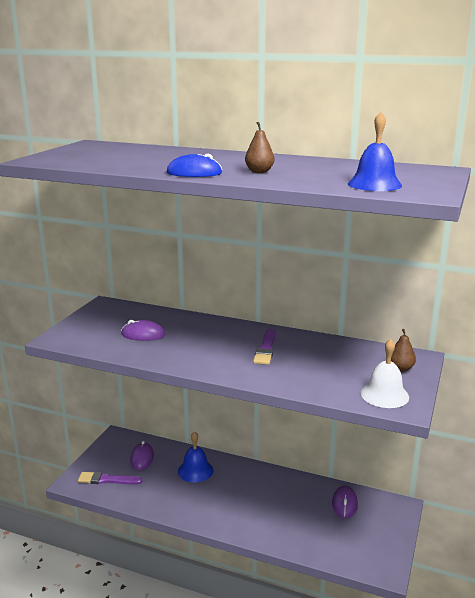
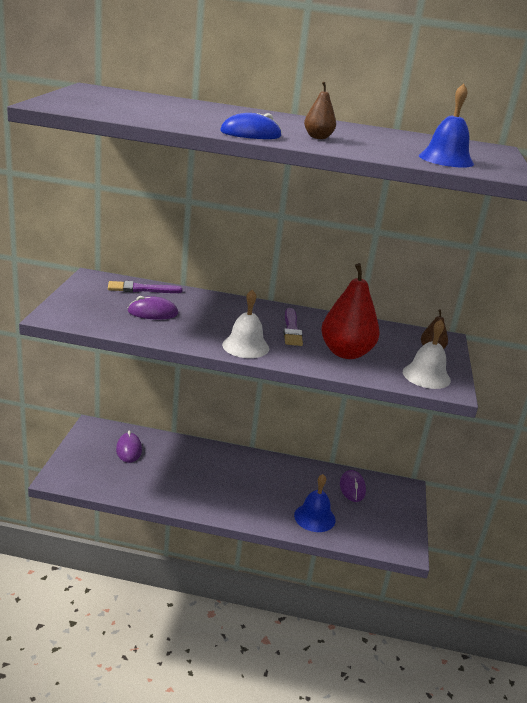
camera: 15 degrees left, 5 degrees up
purple brush [78,471,143,485] -> purple brush moved to [108,281,183,293]
blue bell [178,431,214,483] -> blue bell moved to [294,474,335,532]
none -> white bell [222,290,269,358]
none -> red pear [321,263,380,359]

